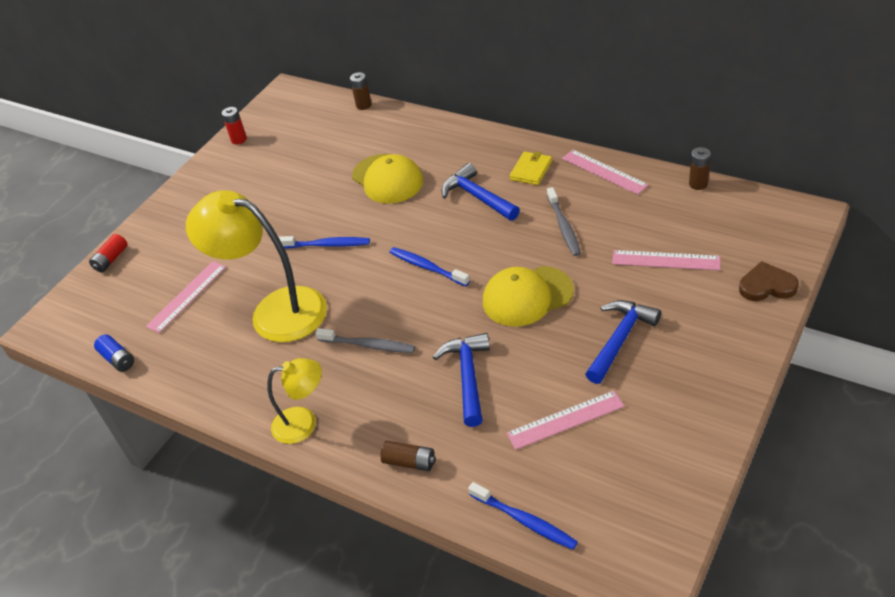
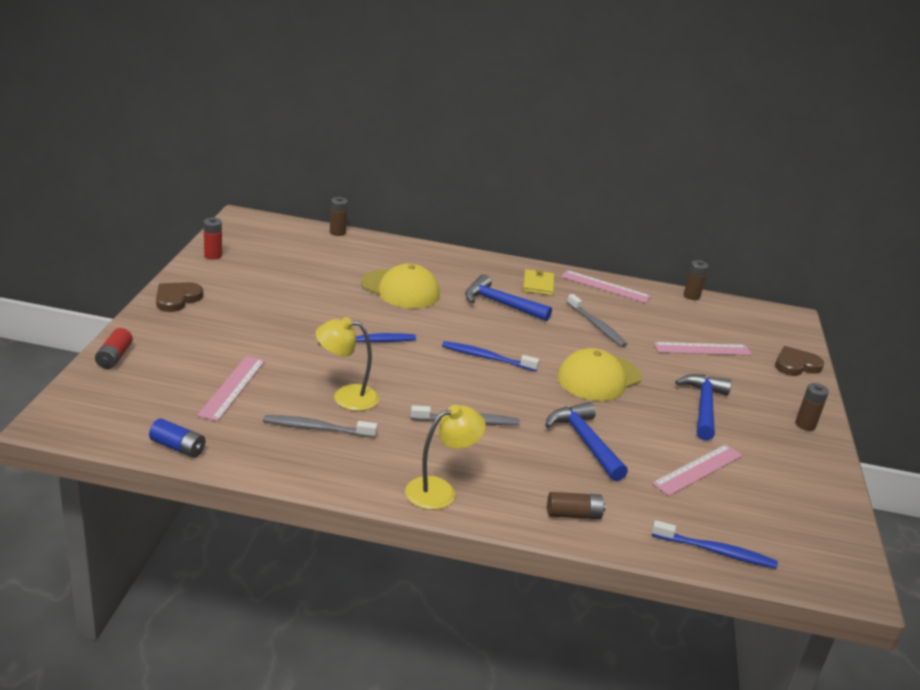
camera: 30 degrees left, 15 degrees down
yellow lamp [186,190,327,342] -> yellow lamp [315,317,379,411], size x0.54
none -> brown heart [156,282,203,312]
none -> grey toothbrush [263,415,378,438]
none -> brown battery [795,383,829,431]

